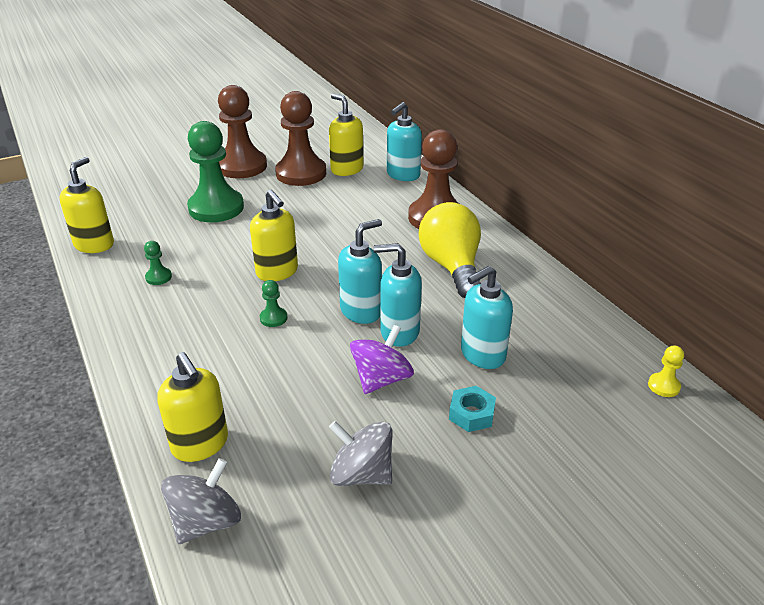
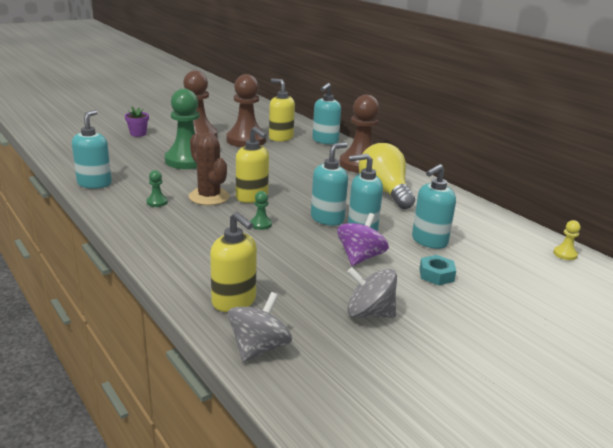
camera: 10 degrees left, 10 degrees down
yellow soap dispenser [59,157,114,253] -> turquoise soap dispenser [72,110,112,189]
none -> purple flower pot [125,107,149,137]
none -> brown cactus [189,133,230,205]

